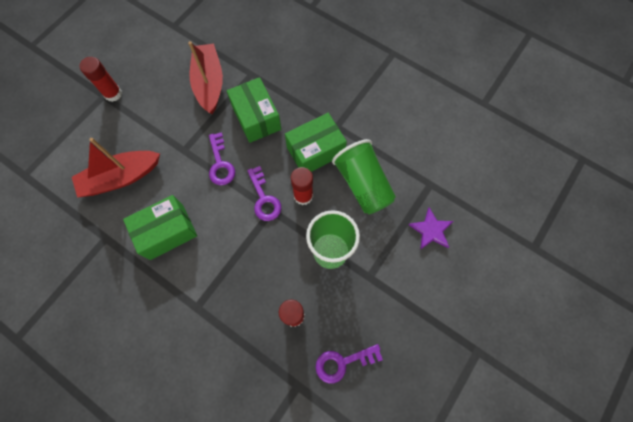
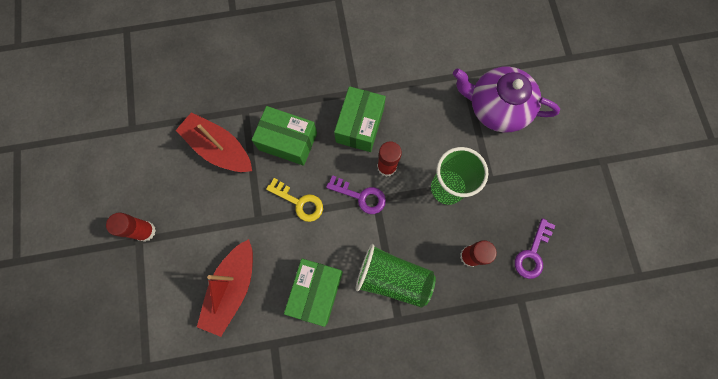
camera: 45 degrees left, 5 degrees up
purple key [209,132,235,185] -> yellow key [266,178,323,222]
green cup [332,139,396,214] -> green cup moved to [356,244,436,308]
purple star [409,207,453,250] -> purple teapot [453,66,560,132]

